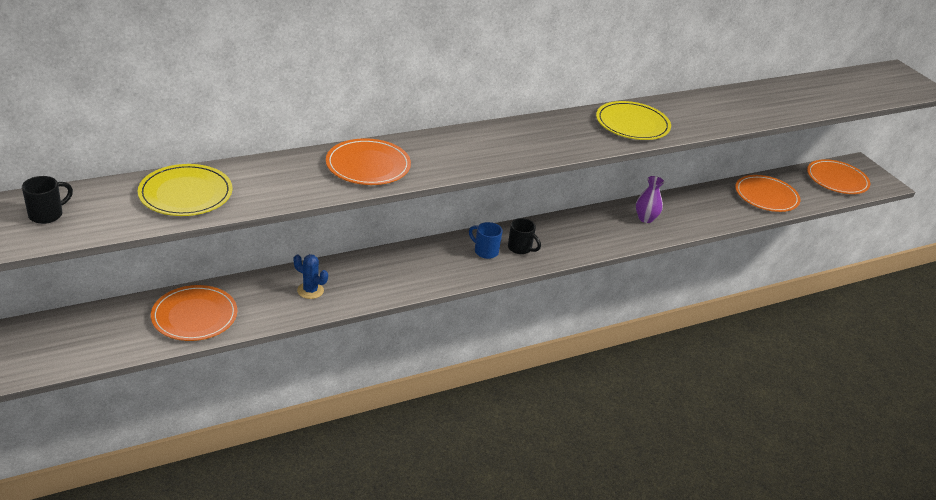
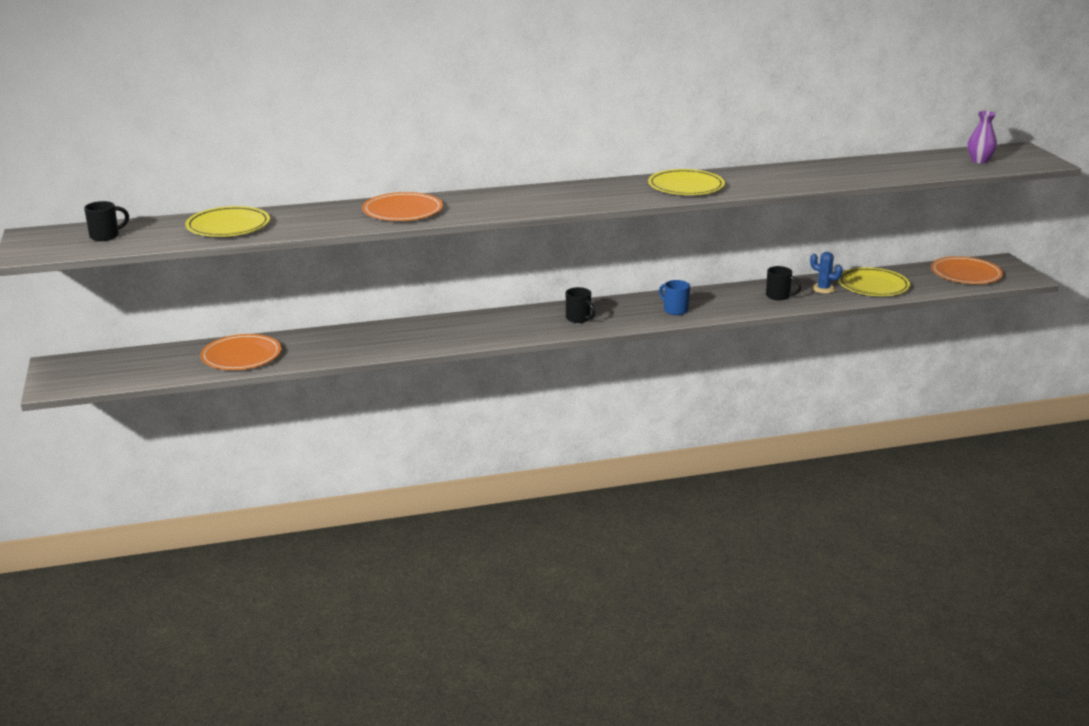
camera: 15 degrees right, 10 degrees down
blue cactus [294,254,328,299] -> blue cactus moved to [810,252,843,293]
blue mug [469,222,502,259] -> blue mug moved to [659,280,690,315]
purple vase [636,176,664,223] -> purple vase moved to [967,111,997,163]
orange plate [735,175,801,212] -> yellow plate [838,267,910,296]
none -> black mug [766,266,801,300]

